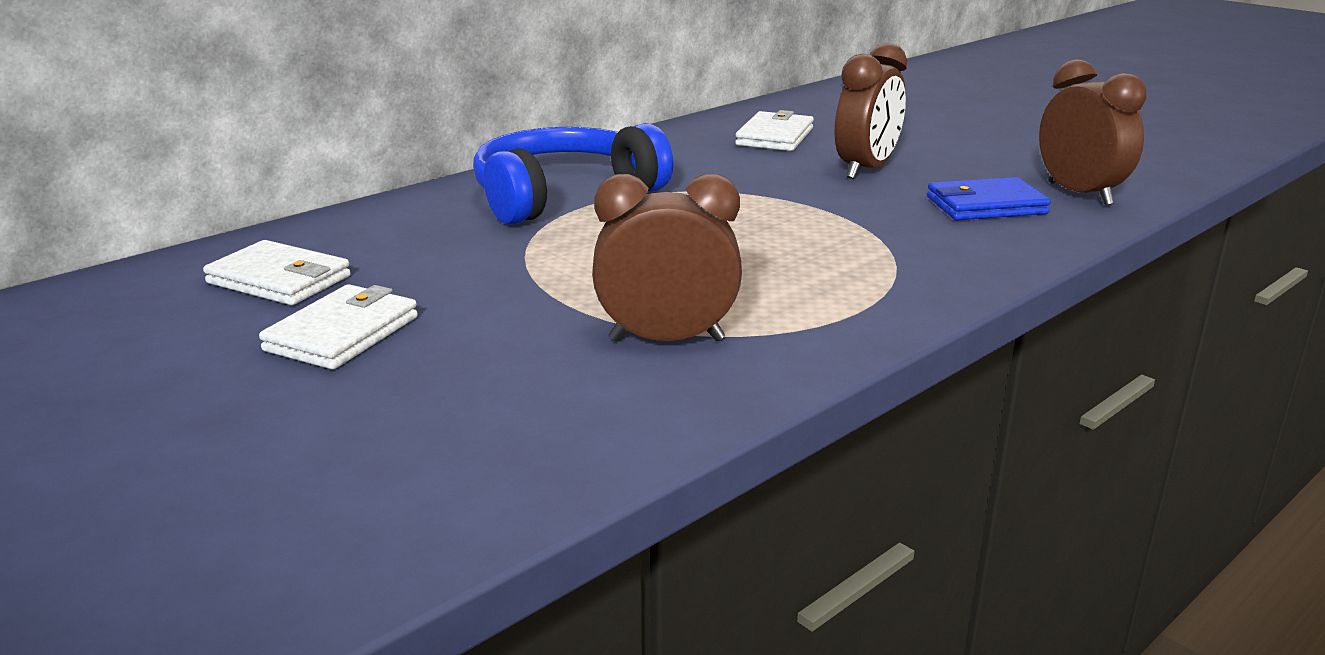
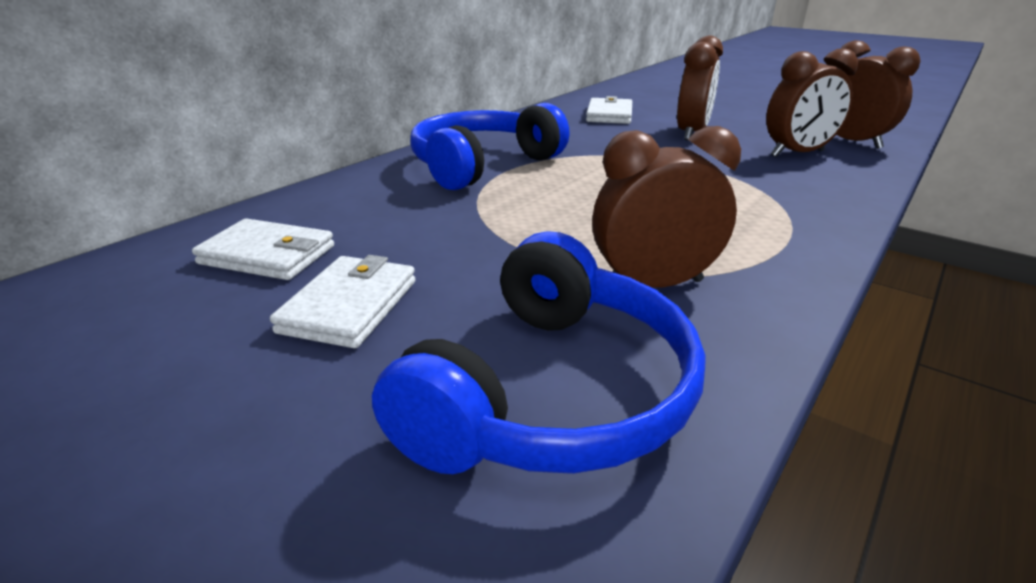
camera: 10 degrees left, 5 degrees up
blue wallet [927,177,1051,220] -> brown clock [766,48,858,157]
none -> blue headphones [372,232,706,474]

